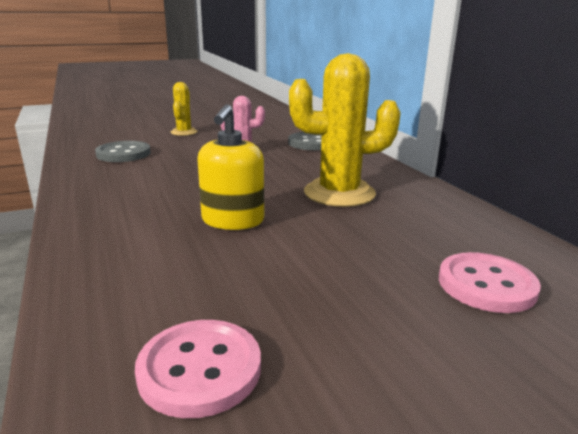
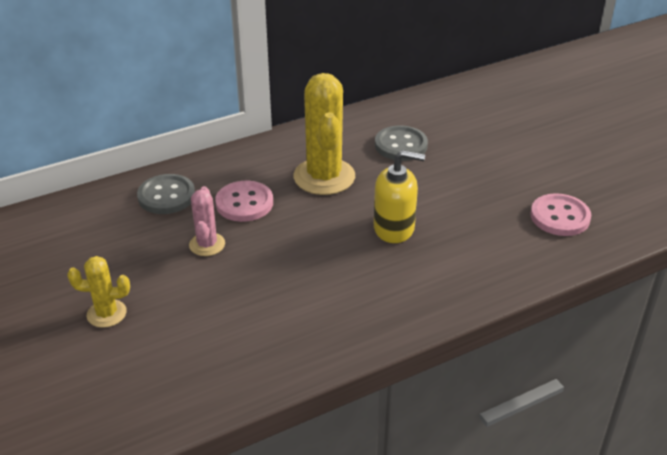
camera: 95 degrees left, 15 degrees up
grey button [95,141,151,162] -> grey button moved to [375,125,428,161]
pink button [439,252,541,313] -> pink button moved to [215,181,273,222]

